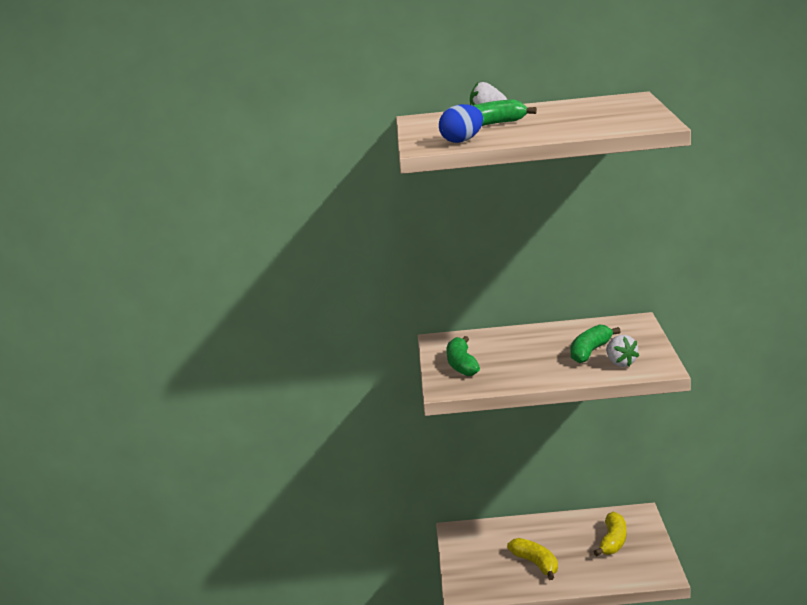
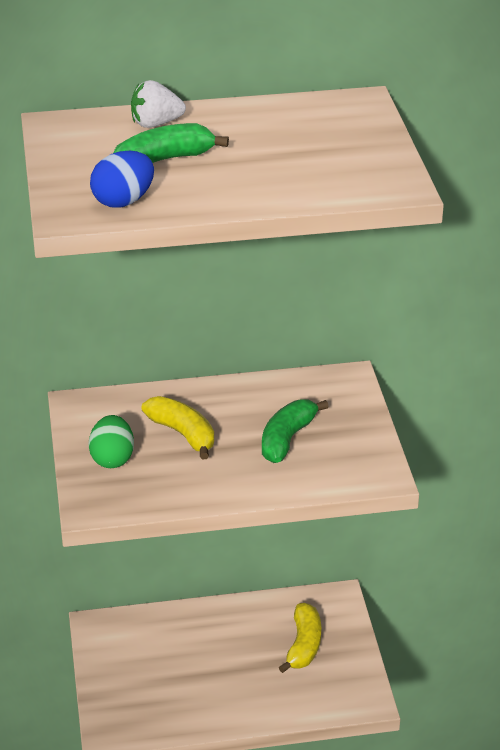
camera: 10 degrees left, 15 degrees up
green banana [446,336,480,376] -> green egg [89,415,134,468]
yellow banana [507,538,558,580] -> yellow banana moved to [142,396,214,459]
white strawberry [606,335,639,367] -> none

